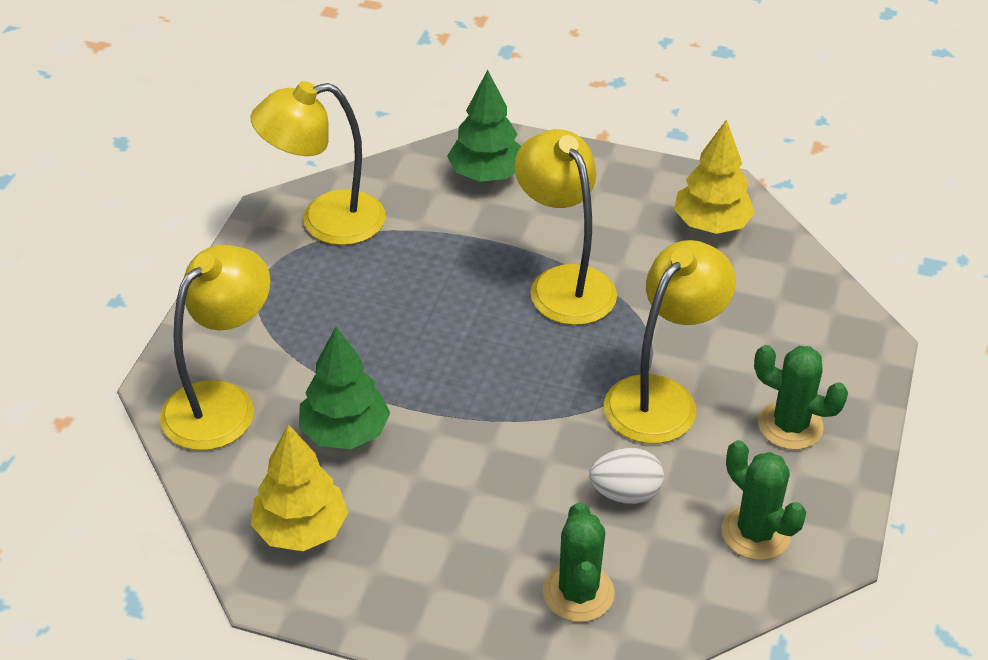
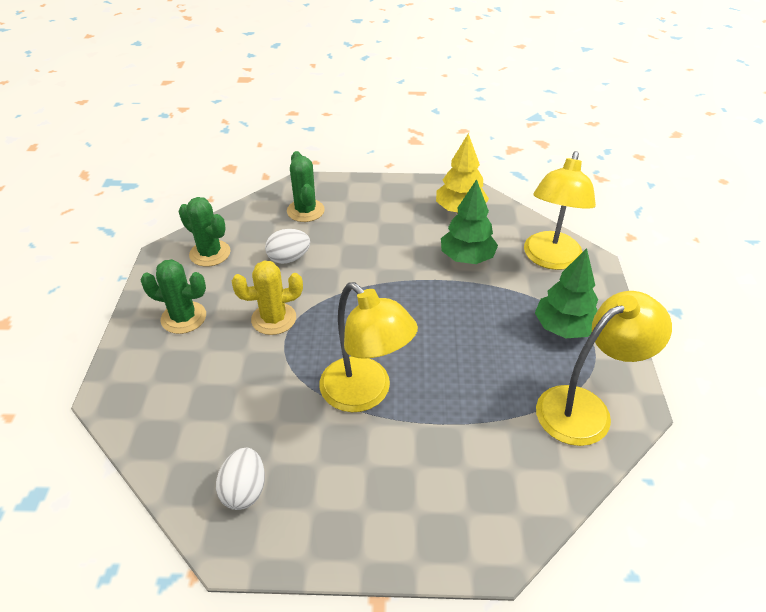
camera: 165 degrees right, 0 degrees up
green tree [447,70,521,182] -> green tree moved to [535,248,598,338]
yellow lamp [604,240,736,444] -> yellow cactus [232,261,303,335]
yellow tree [674,119,755,234] -> white egg [216,448,265,510]

